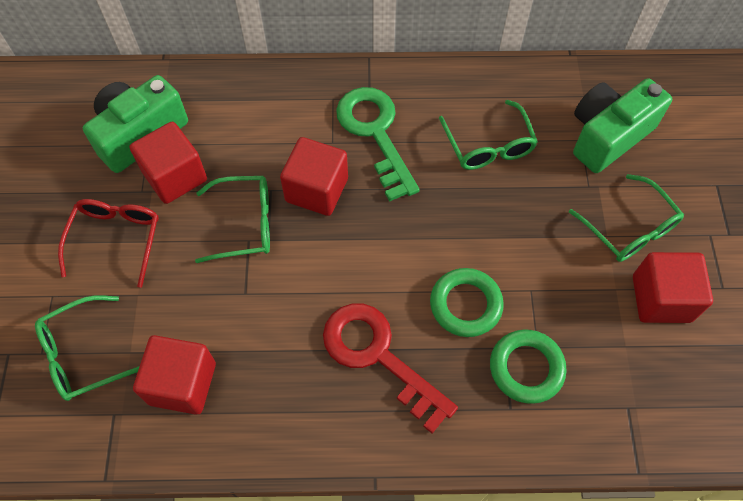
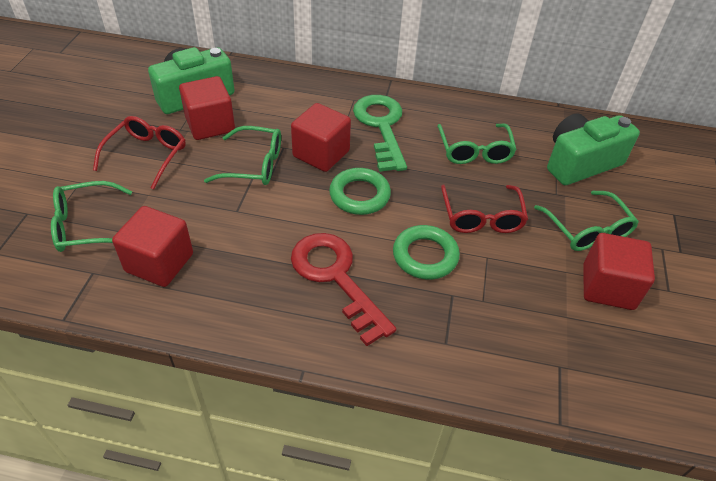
camera: 10 degrees right, 15 degrees down
green ring [490,329,567,404] -> green ring moved to [329,168,391,215]
none -> red glasses [441,184,528,233]

